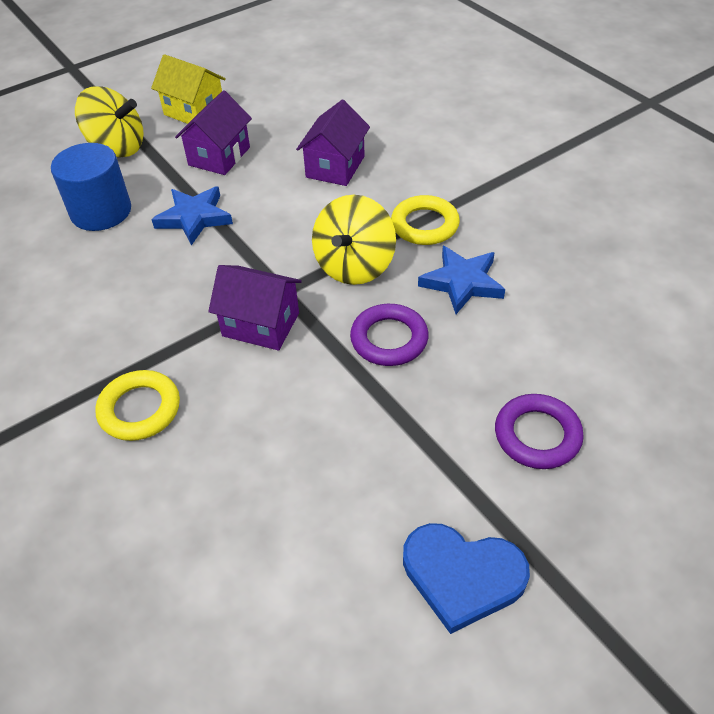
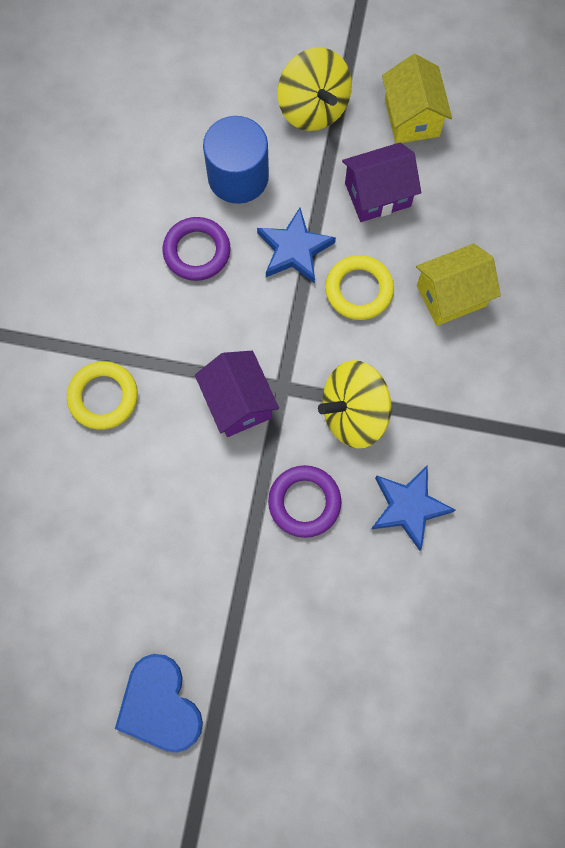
camera: 45 degrees right, 25 degrees up
purple house [296,100,370,186] -> yellow house [416,243,501,326]
yellow ring [391,195,460,245] -> yellow ring moved to [325,255,394,320]
purple ring [495,394,584,469] -> purple ring moved to [163,217,230,281]

